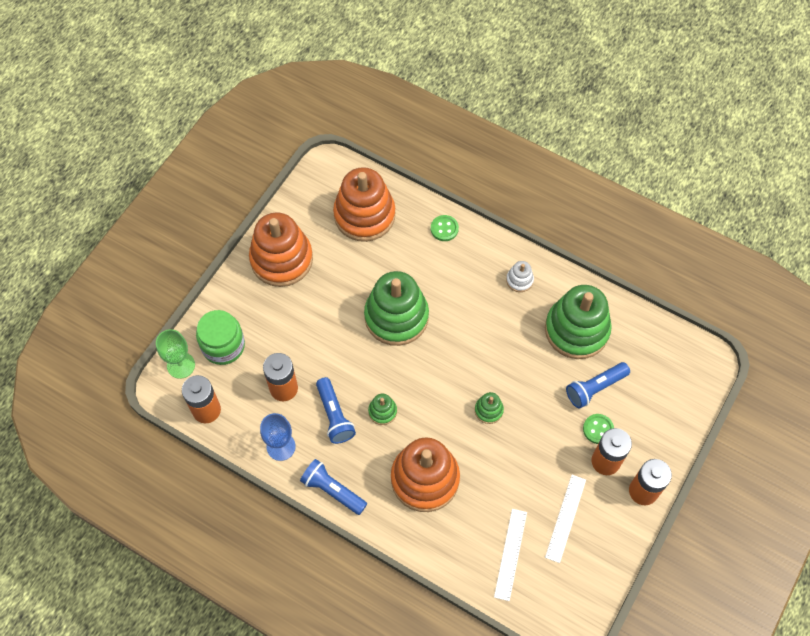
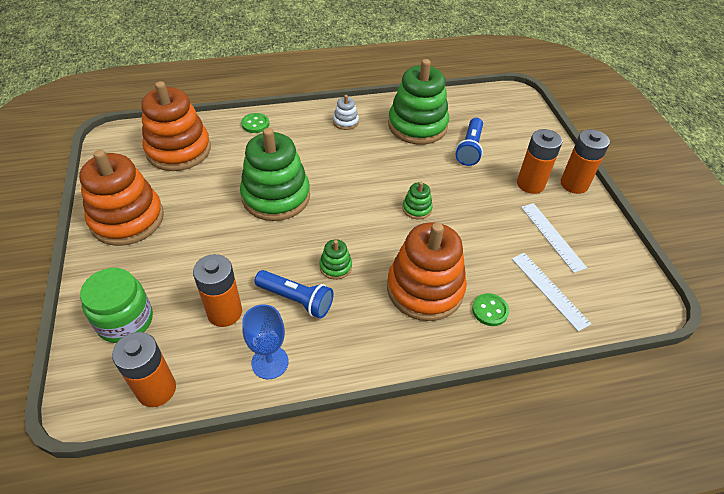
camera: 45 degrees left, 15 degrees down
green goblet [156,329,195,379] -> none
blue flashlight [300,459,367,515] -> none
green button [583,414,614,444] -> green button moved to [472,293,509,326]

